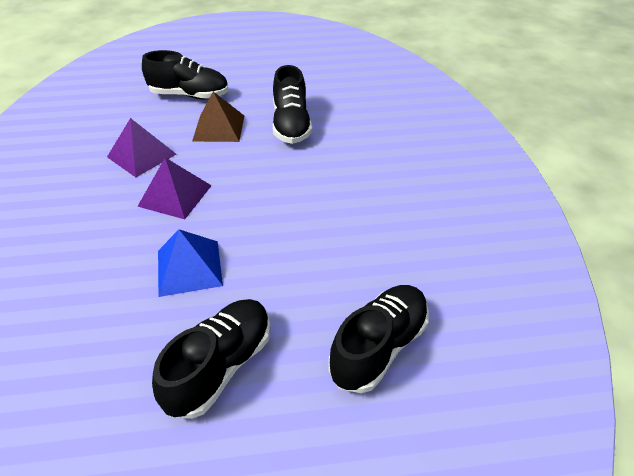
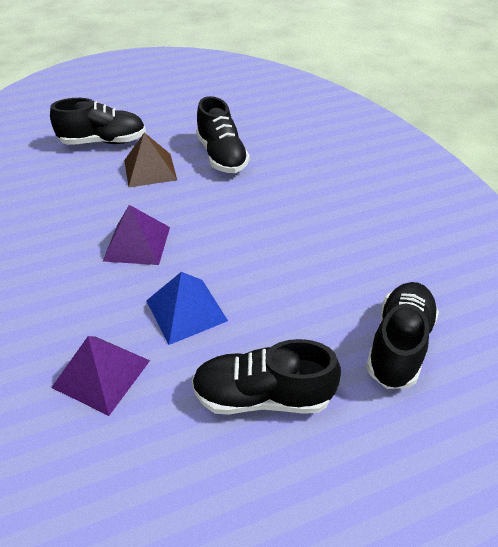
camera: 15 degrees left, 0 degrees up
purple pyramid [107,118,176,177] -> purple pyramid moved to [51,336,150,416]
black shoe [152,299,271,419] -> black shoe turned 105 degrees counterclockwise [192,339,341,415]

